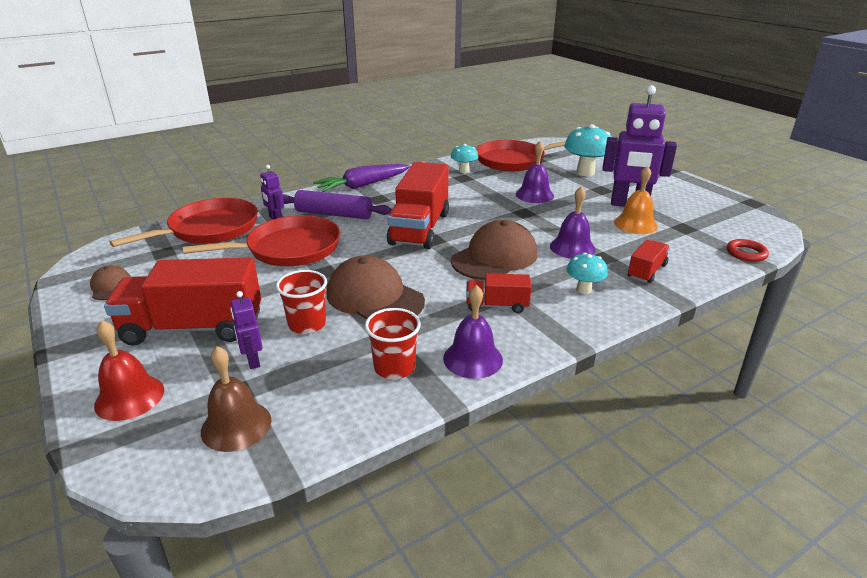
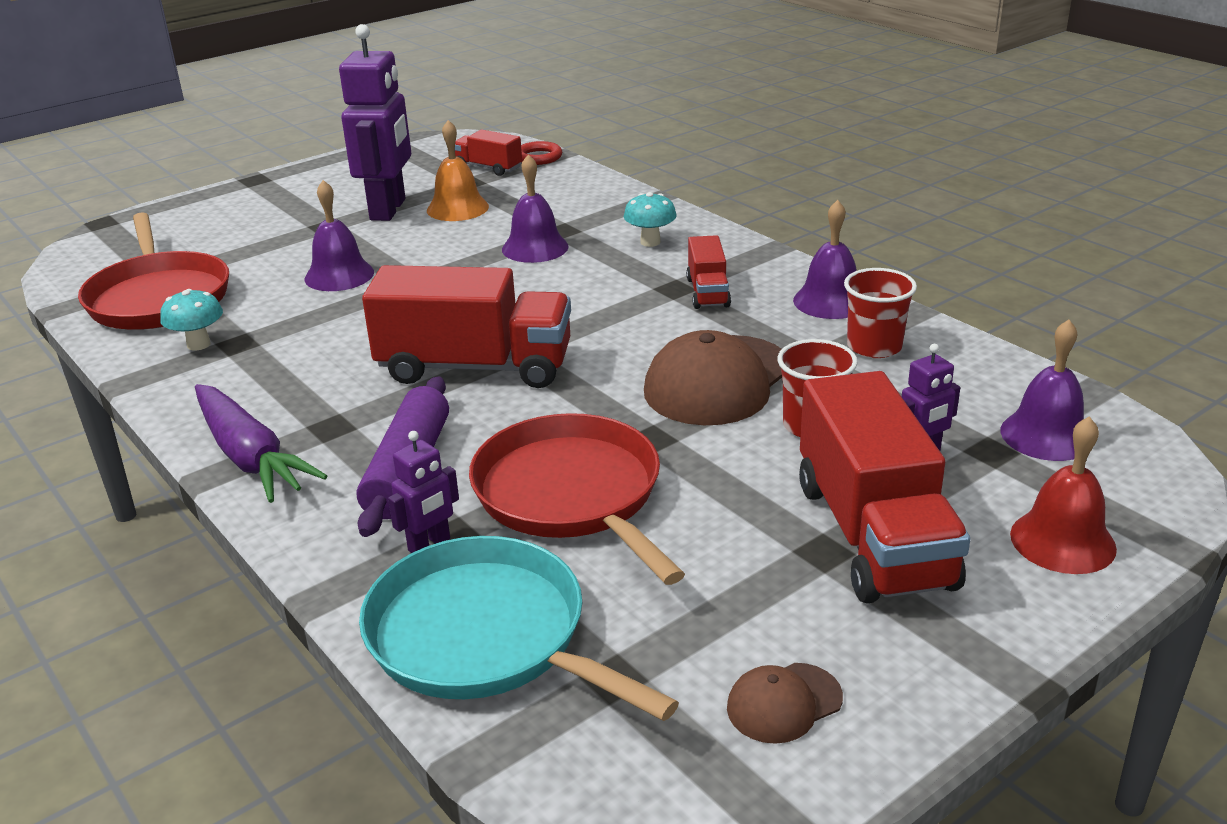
camera: 95 degrees left, 0 degrees up
red pan [109,198,258,247] -> turquoise pan [359,536,679,721]
brown bell [201,346,271,452] -> purple bell [1001,319,1084,461]
brown cap [451,220,537,280] -> none
turquoise mushroom [564,124,612,176] -> none
red truck [628,240,670,283] -> red truck moved to [455,130,522,176]

